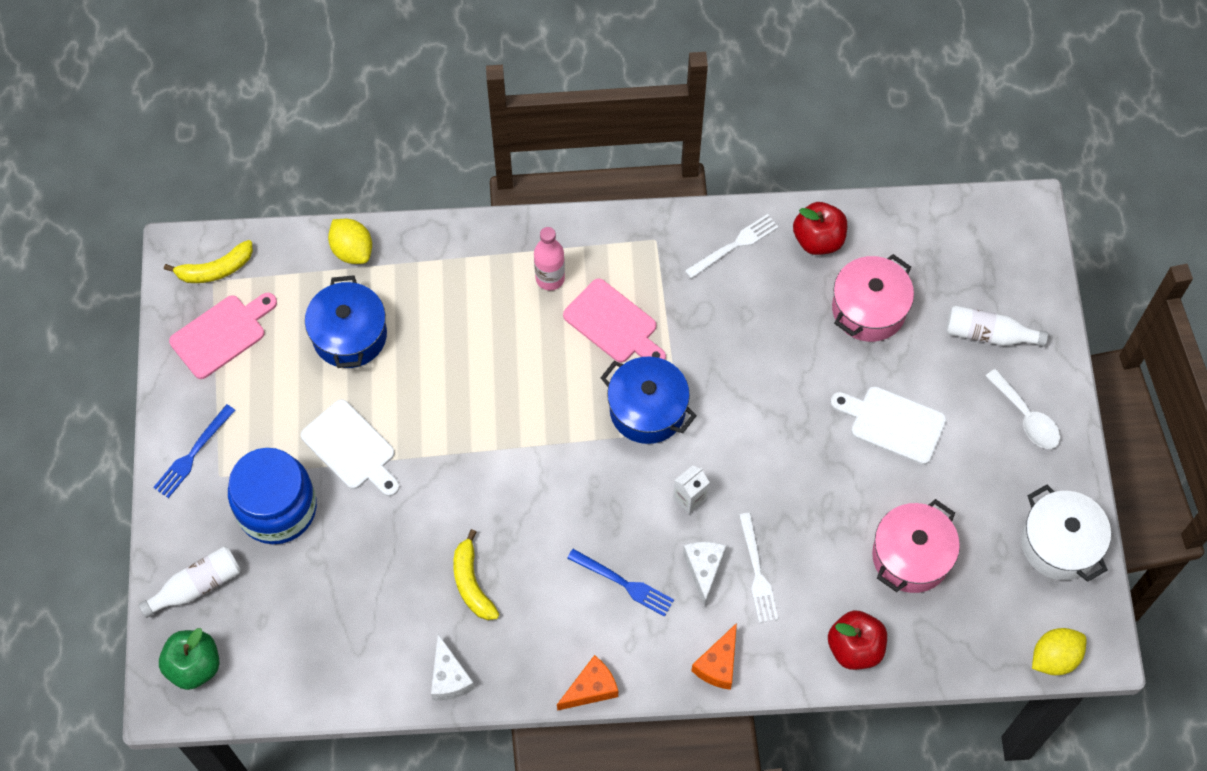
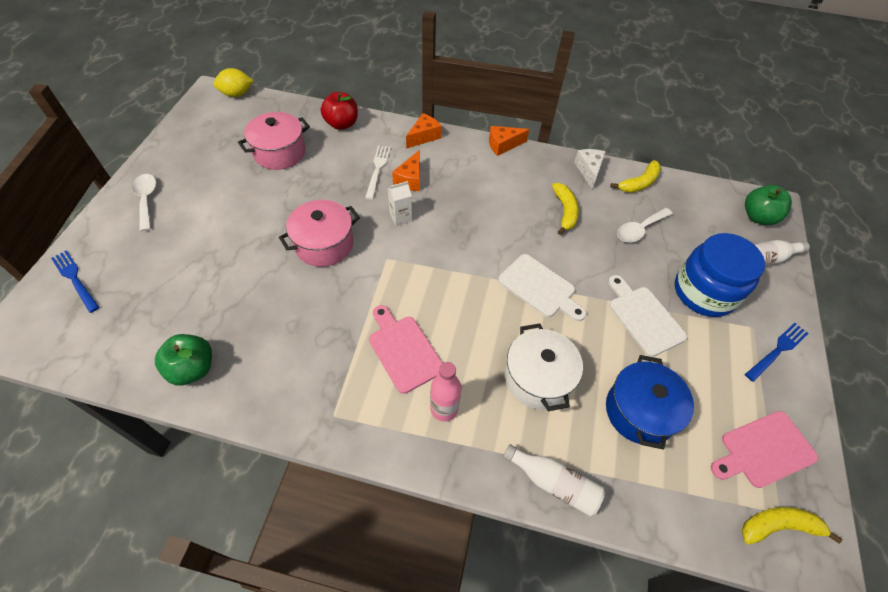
camera: 165 degrees left, 10 degrees down
yellow lemon [328,219,372,264] -> none
blue fork [567,549,674,617] -> blue fork moved to [51,250,99,313]
blue pot [601,356,697,444] -> none
white cheese [683,542,726,607] -> orange cheese [392,151,420,191]
white fork [685,214,779,279] -> none
red apple [793,202,847,255] -> green apple [155,334,212,385]
white cutting board [830,386,947,465] -> white cutting board moved to [498,254,586,321]
pink pot [832,254,914,342] -> pink pot moved to [279,200,360,267]
white bottle [946,305,1048,347] -> white bottle moved to [503,444,605,516]
white pot [1021,484,1111,582] -> white pot moved to [505,323,583,411]
none -> yellow banana [610,160,661,193]
none -> white spoon [617,208,673,242]

